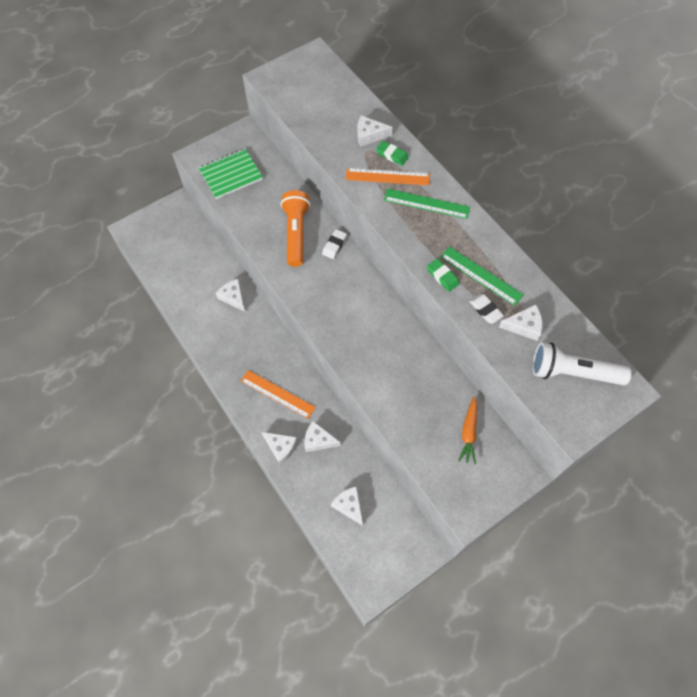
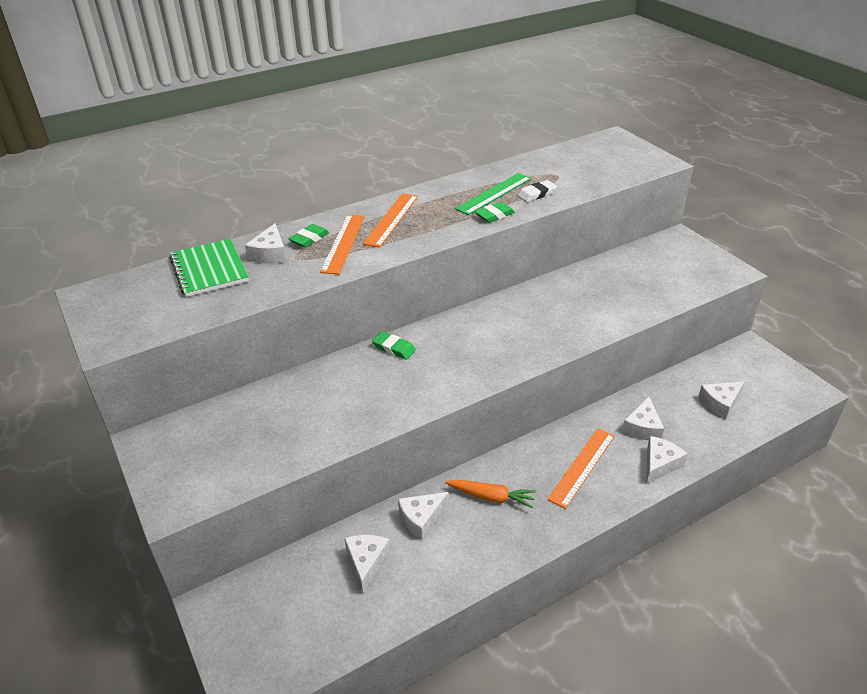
camera: 85 degrees left, 25 degrees down
green notebook [199,149,263,199] -> green notebook moved to [169,239,249,297]
orange flashlight [280,190,310,267] -> none
white eraser [322,229,347,259] -> green eraser [372,331,416,360]
green ruler [384,189,470,219] -> orange ruler [363,193,418,248]
orange carrot [458,396,477,464] -> orange carrot moved to [445,480,536,508]
white cheese [499,304,543,341] -> white cheese moved to [344,535,390,593]
white flashlight [532,342,632,385] -> none

